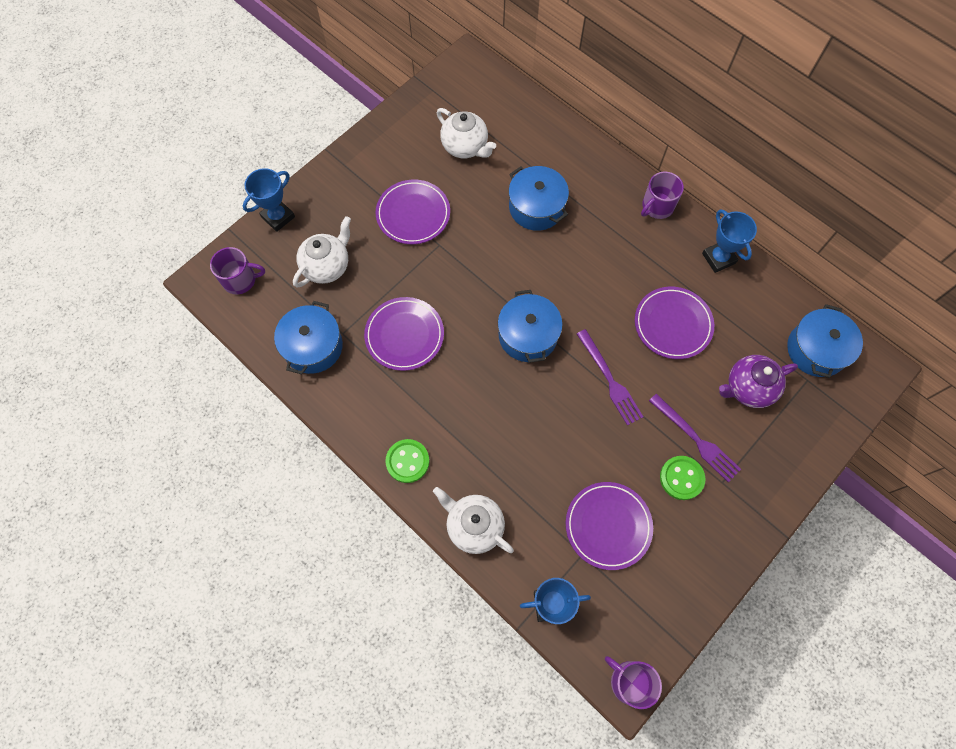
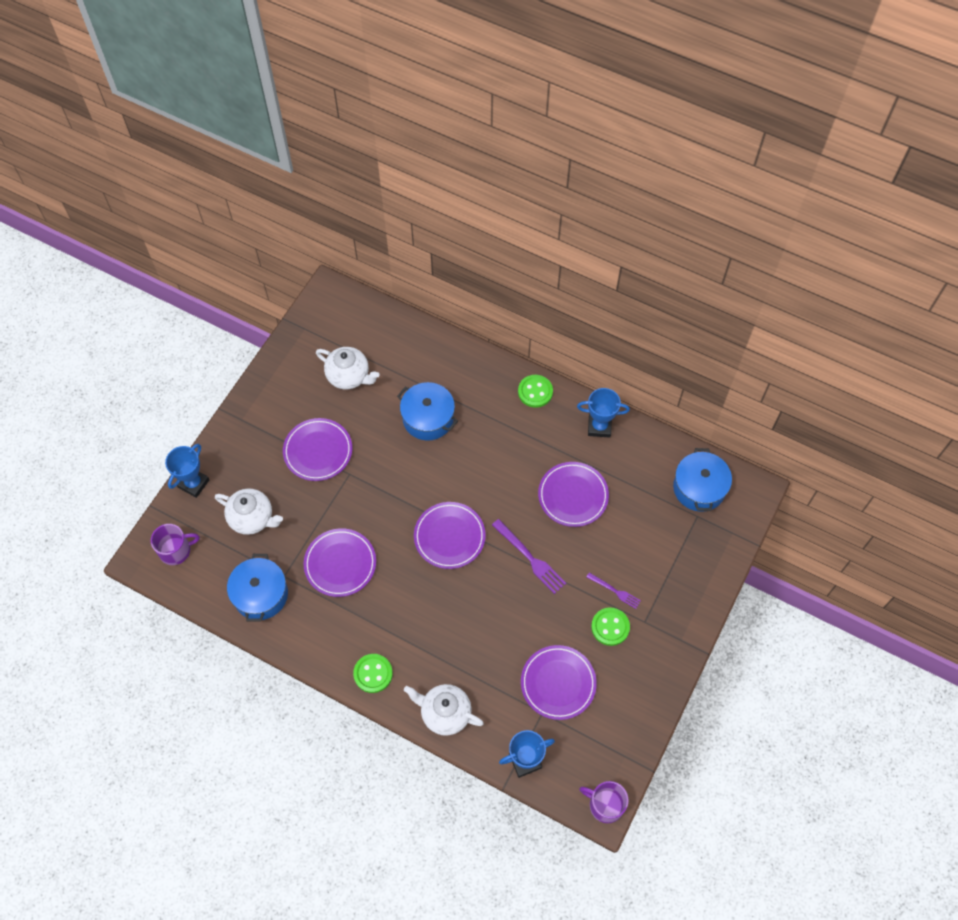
camera: 15 degrees left, 5 degrees down
white teapot [293,216,351,288] -> white teapot turned 90 degrees clockwise [215,488,283,535]
blue pot [498,290,563,363] -> purple plate [414,502,486,569]
purple mug [641,172,684,219] -> green button [518,375,553,408]
purple fork [649,394,741,482] -> purple fork [587,572,641,609], size x0.61
blue trophy [702,209,757,273] -> blue trophy turned 45 degrees counterclockwise [577,388,630,438]
purple teapot [719,355,798,408] -> none

